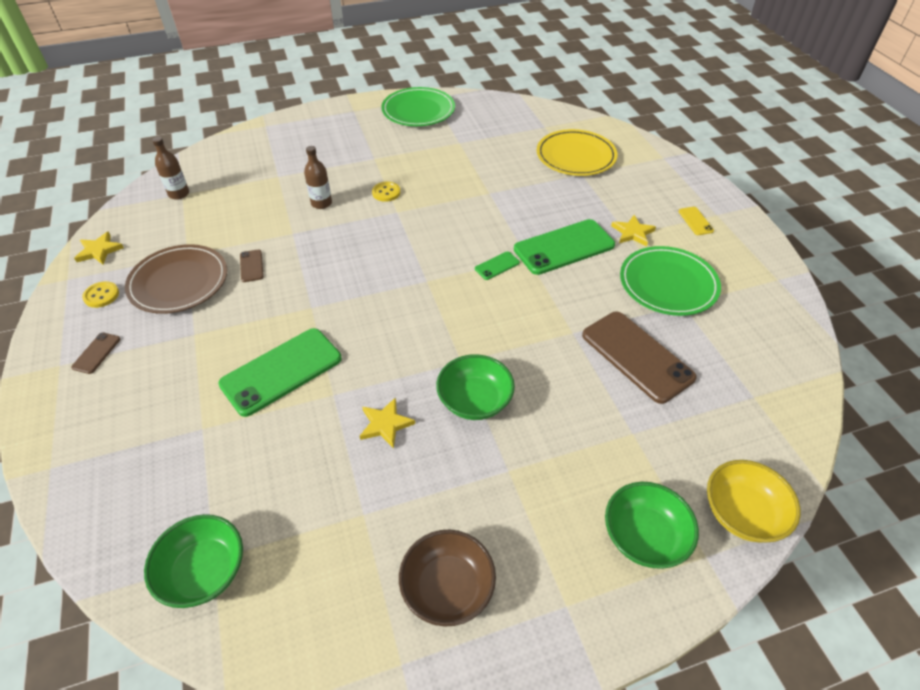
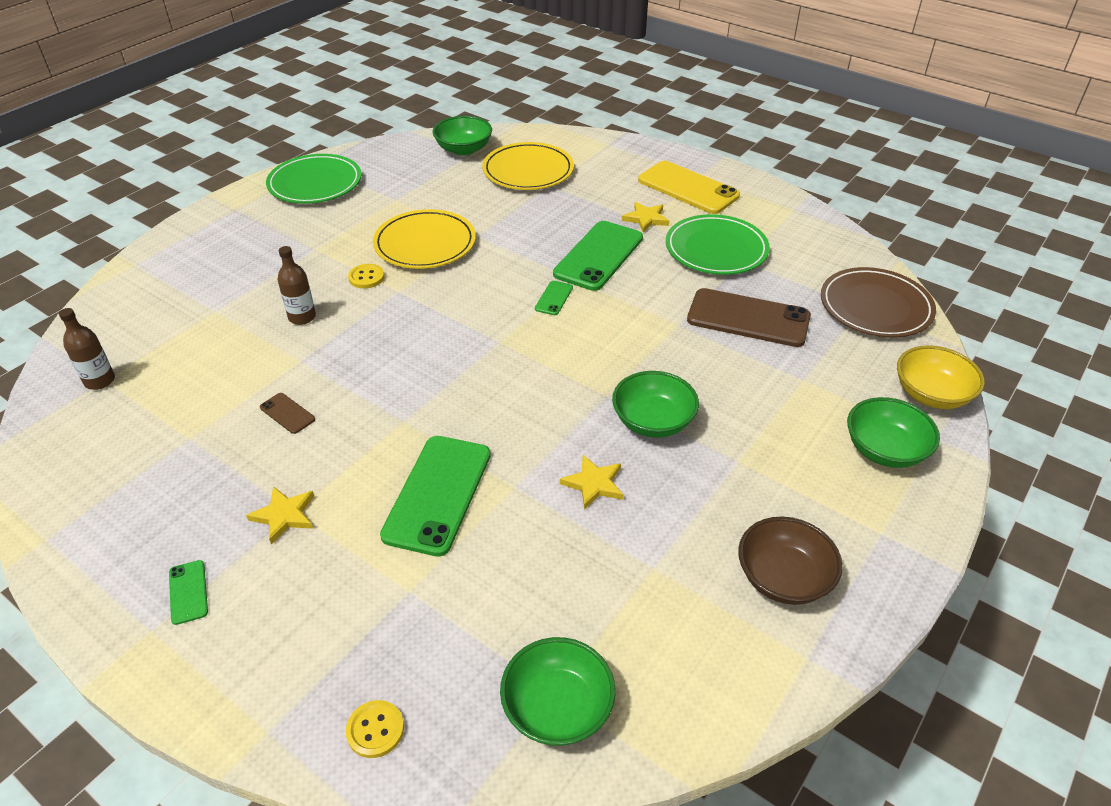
camera: 35 degrees left, 5 degrees down
brown phone [71,333,120,374] -> green phone [169,560,208,625]
yellow star [74,232,124,264] -> yellow star moved to [246,486,314,544]
yellow button [82,281,119,308] -> yellow button moved to [346,700,404,758]
brown plate [125,244,227,314] -> brown plate moved to [821,267,936,338]
yellow phone [678,207,714,235] -> yellow phone [638,161,740,214], size x2.25
none -> yellow plate [373,209,476,269]
none -> green bowl [432,116,492,156]

